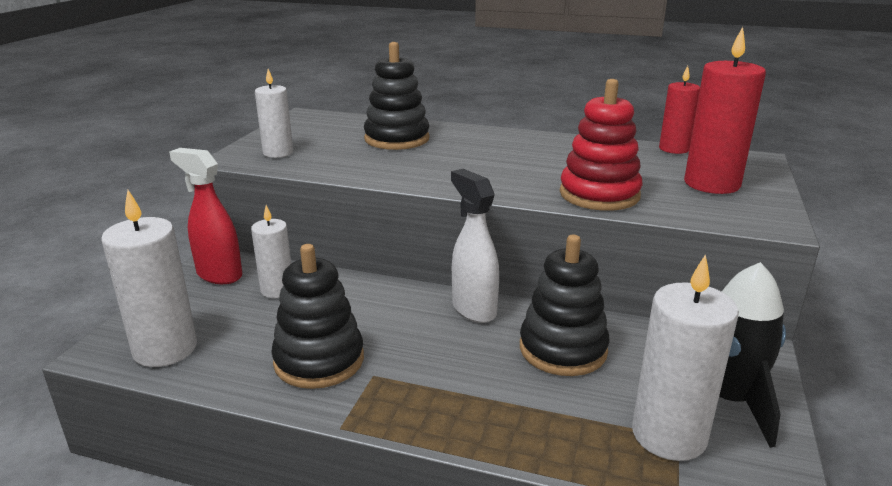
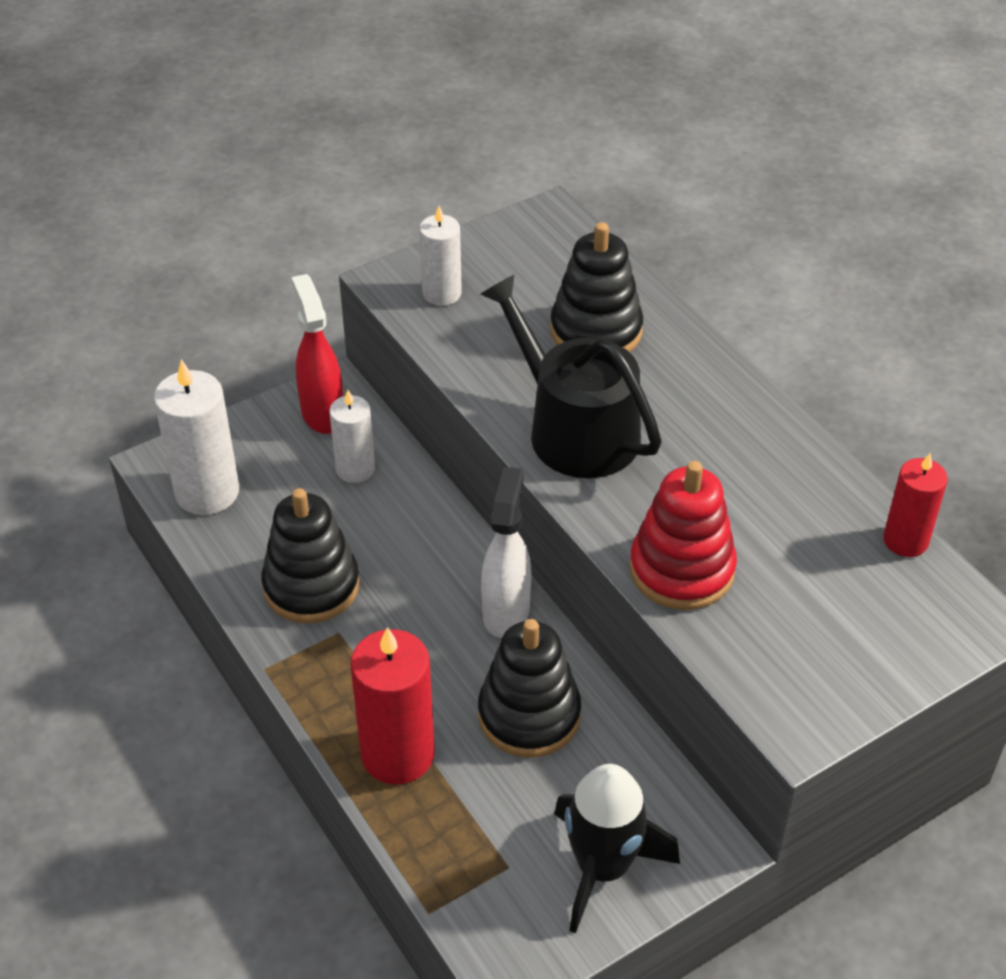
camera: 40 degrees right, 20 degrees up
white candle [632,254,739,461] -> none
red candle [684,27,766,194] -> red candle moved to [350,627,435,784]
none -> black watering can [480,274,662,478]

